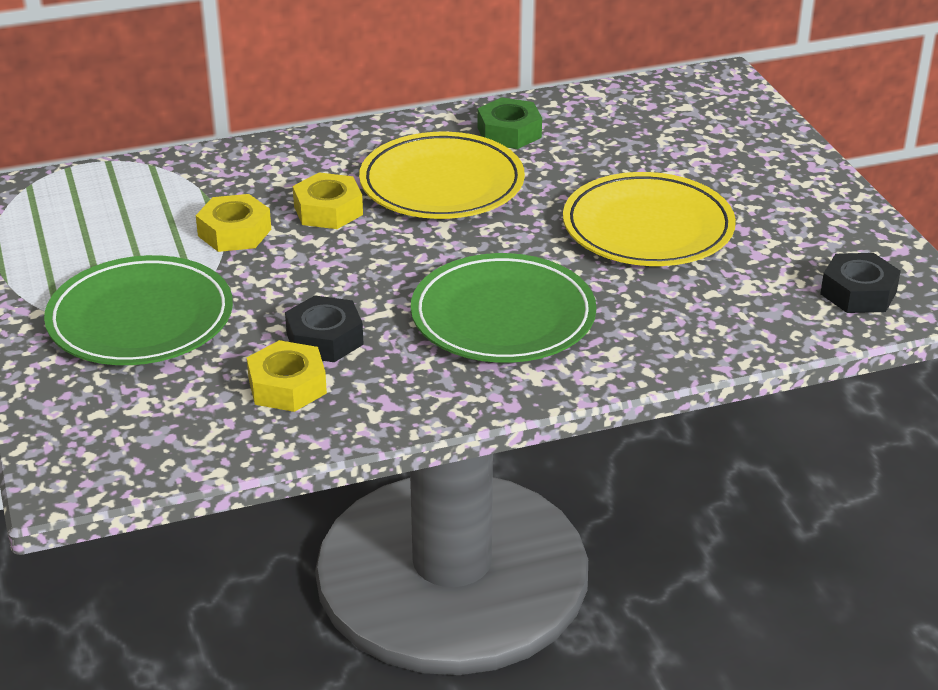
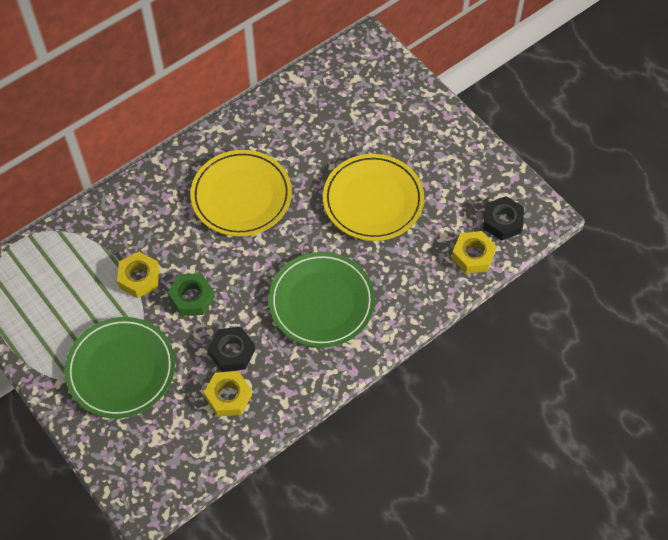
camera: 20 degrees left, 25 degrees up
yellow nut [293,172,363,229] -> yellow nut moved to [451,231,497,274]
green nut [477,97,542,149] -> green nut moved to [168,273,215,316]

